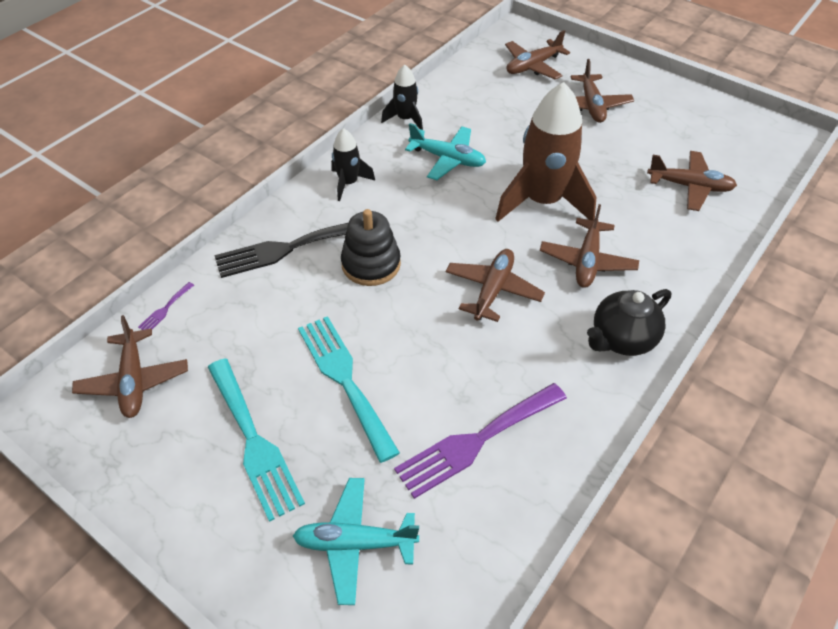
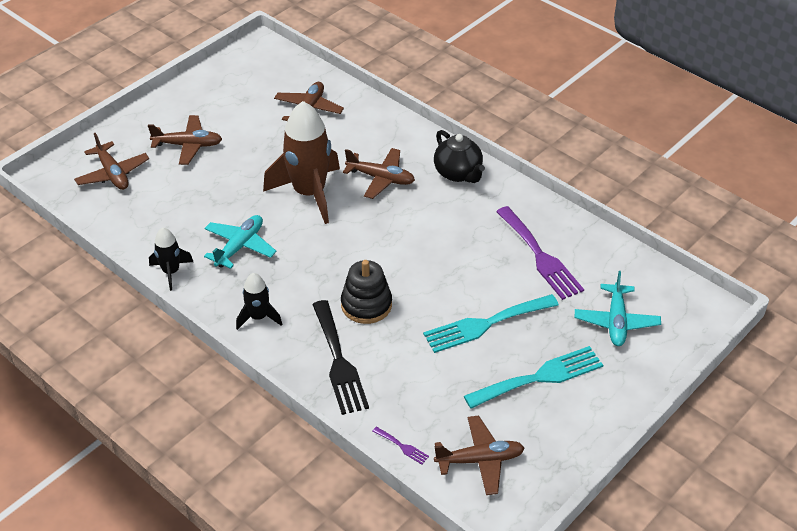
camera: 85 degrees left, 5 degrees down
brown plane [445,249,545,322] -> none

